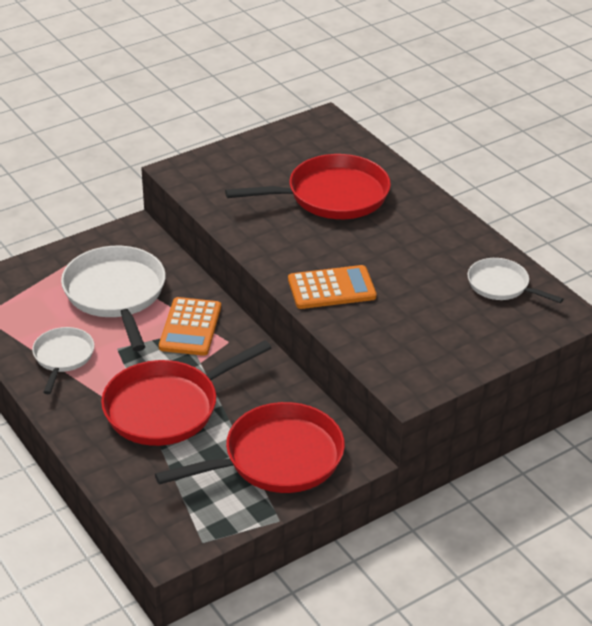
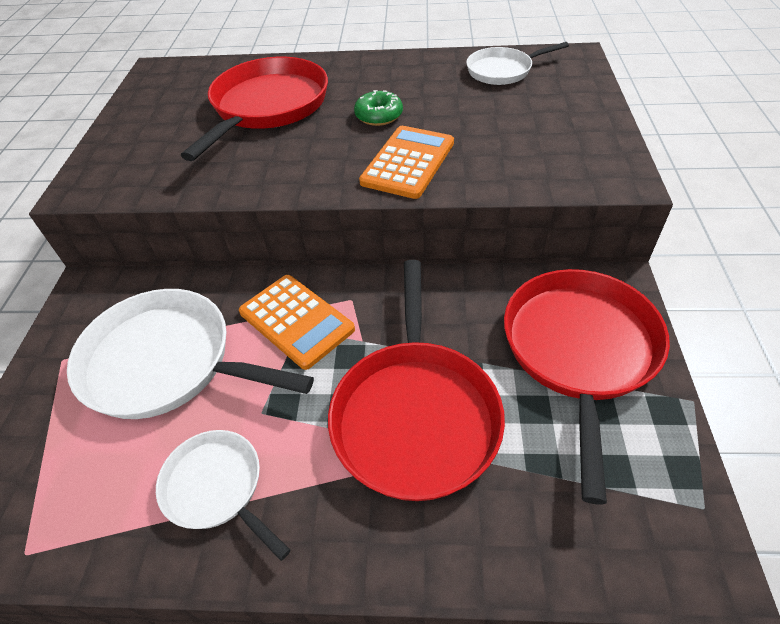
camera: 50 degrees left, 10 degrees up
none -> green donut [354,90,403,126]

